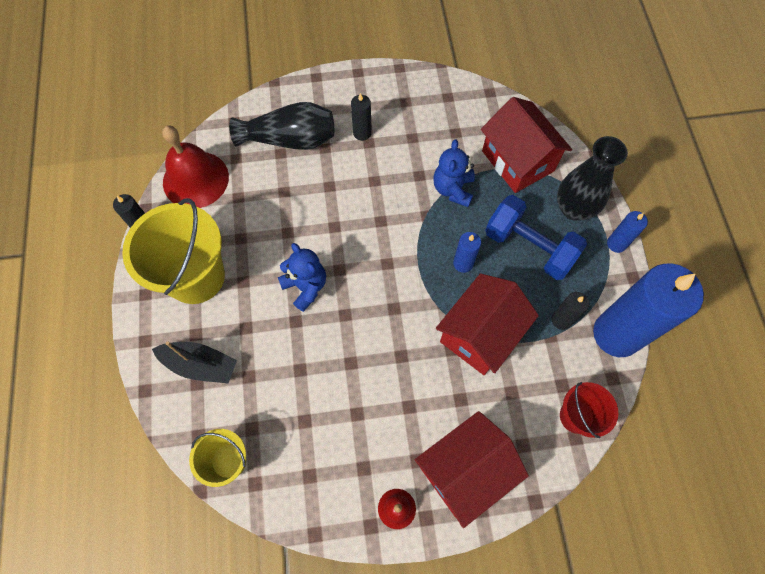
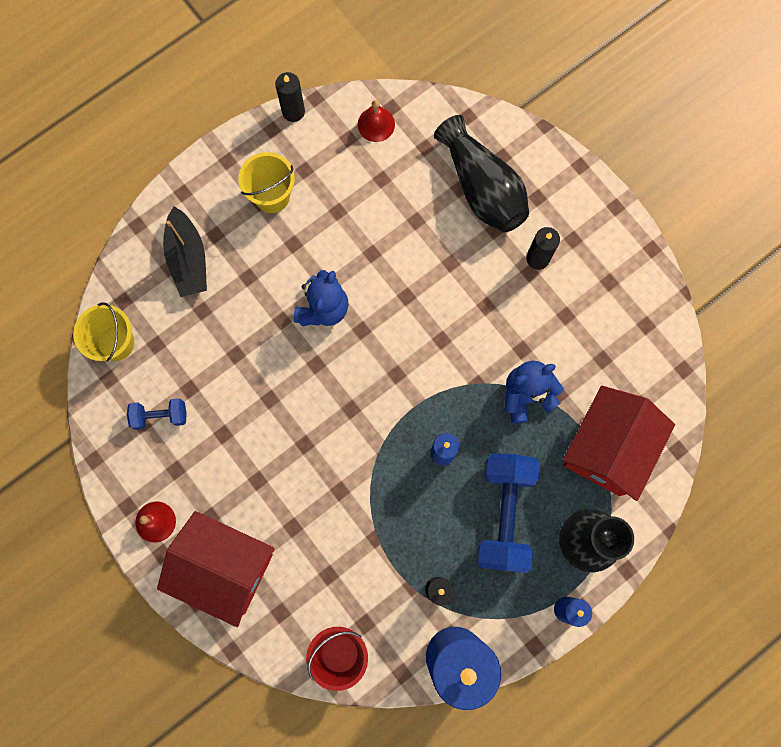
camera: 60 degrees right, 10 degrees up
yellow bucket [122,198,225,304] -> yellow bucket [238,152,295,213], size x0.54
red bell [162,125,229,208] -> red bell [358,100,395,142], size x0.47
red house [436,273,539,375] -> none
none -> blue dumbbell [127,398,187,430]

